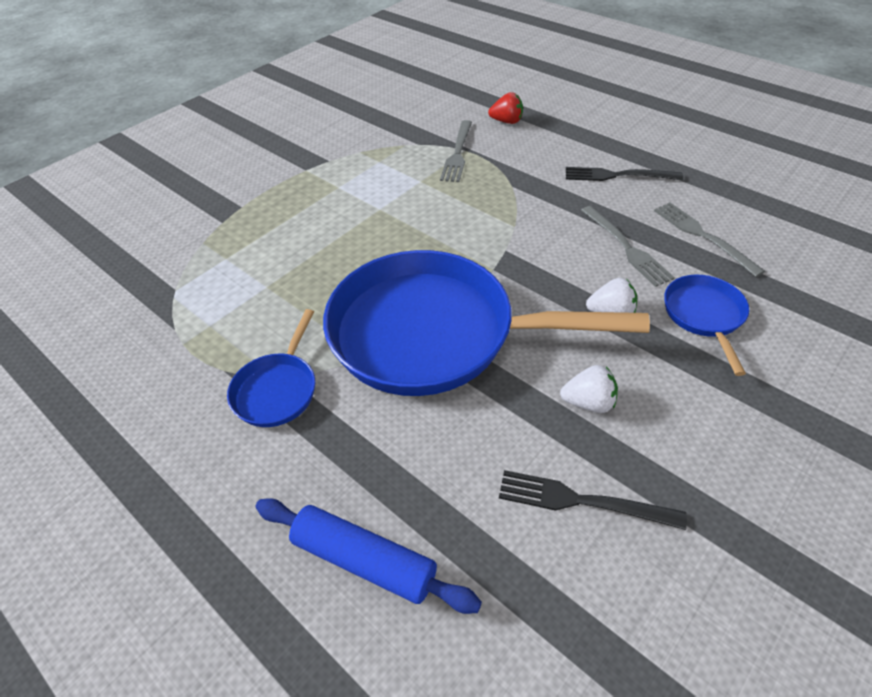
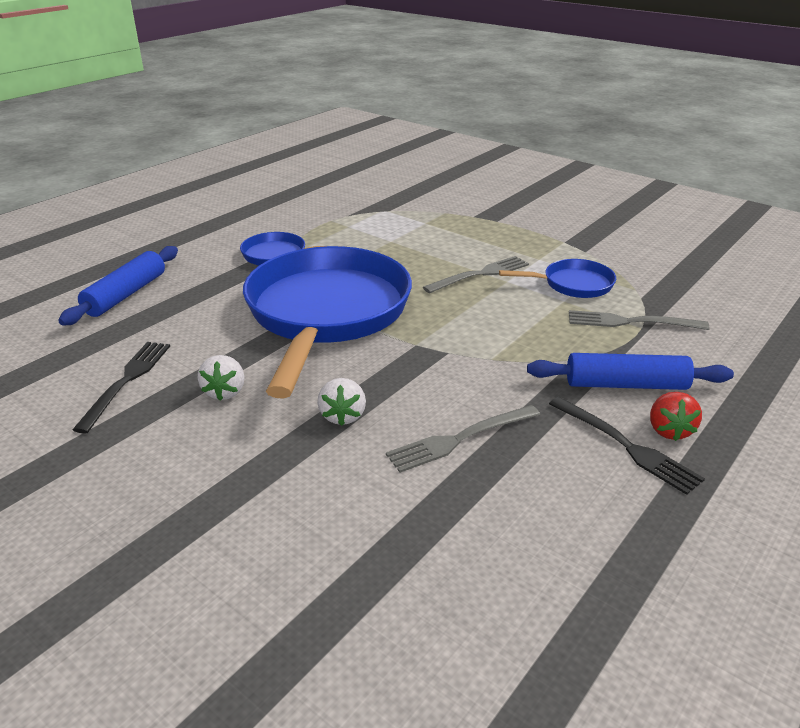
camera: 85 degrees right, 15 degrees down
red strawberry [488,92,523,124] -> red strawberry moved to [650,392,702,441]
black fork [566,167,683,181] -> black fork turned 135 degrees clockwise [549,397,705,495]
grey fork [654,202,765,277] -> grey fork moved to [423,256,529,293]
blue pan [664,275,749,376] -> blue pan moved to [499,259,616,298]
none -> blue rolling pin [527,353,734,390]

